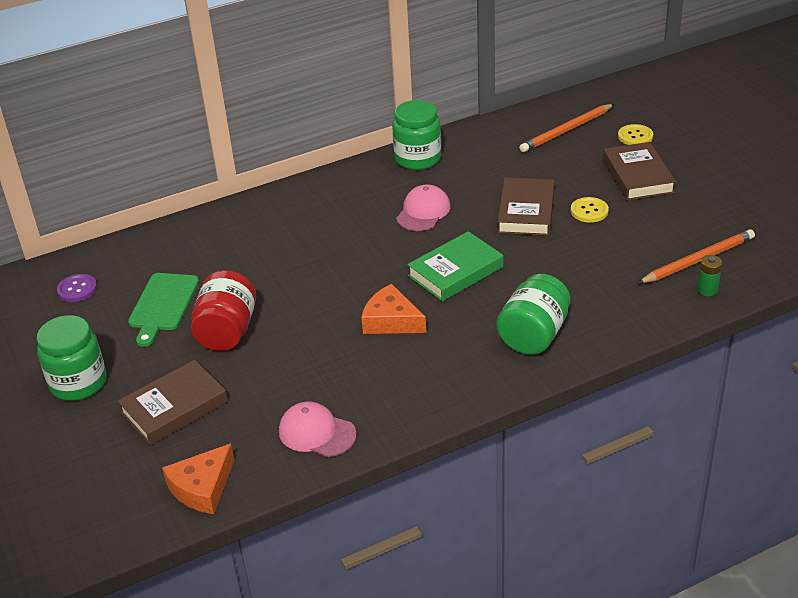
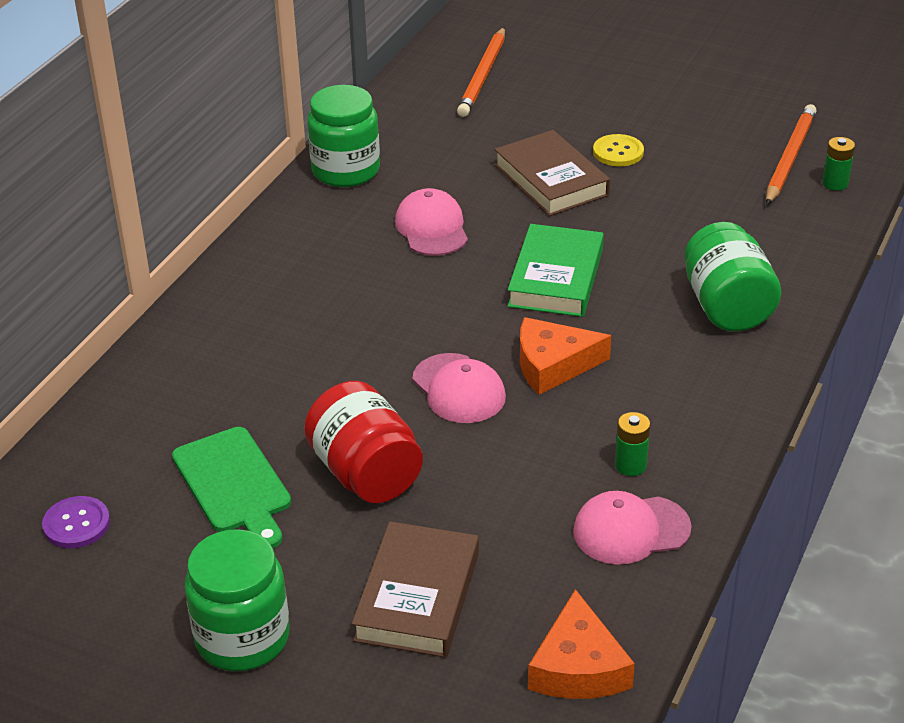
camera: 40 degrees left, 0 degrees up
brown book [603,142,676,201] -> none
yellow button [618,124,653,145] -> none
none -> pink cap [413,353,506,423]
none -> green battery [615,412,650,476]

